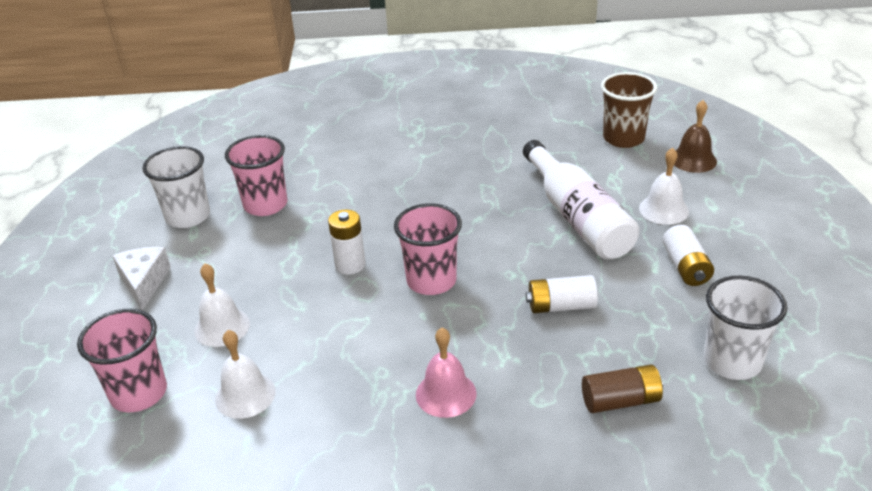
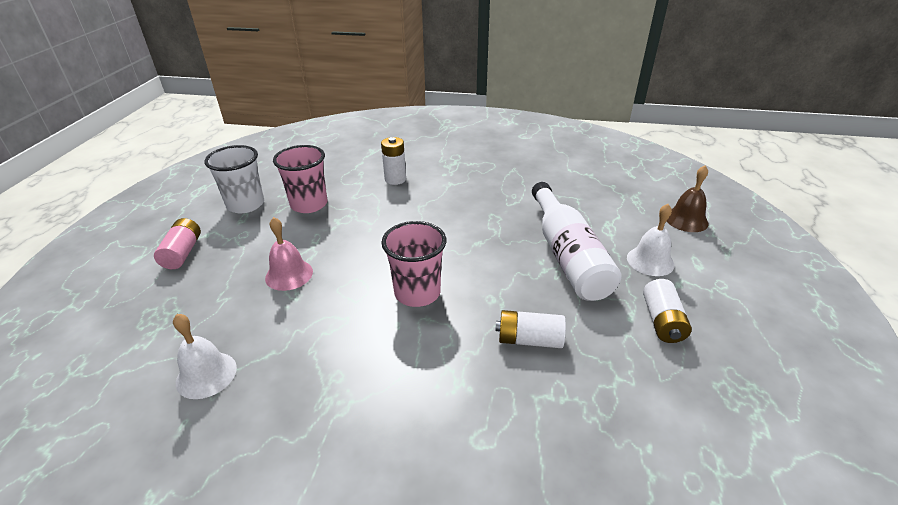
camera: 10 degrees right, 0 degrees up
pink cup [77,309,167,412] -> none
white cheese [113,247,171,311] -> pink battery [154,218,201,269]
white bell [194,263,250,347] -> none
white battery [328,210,366,275] -> white battery moved to [381,137,406,185]
pink bell [416,328,477,418] -> pink bell moved to [265,217,313,291]
brown battery [582,365,663,413] -> none
brown cup [601,72,657,148] -> none
white cup [704,276,787,380] -> none

